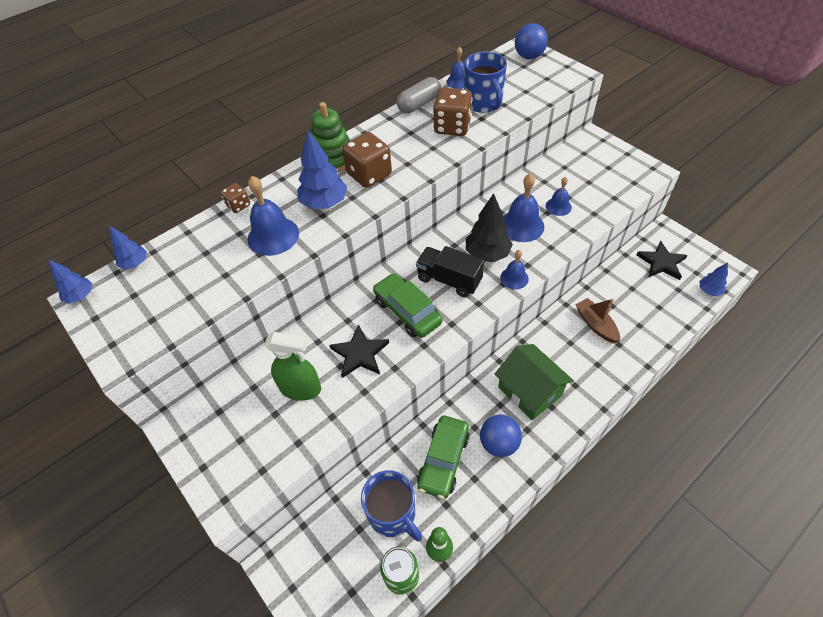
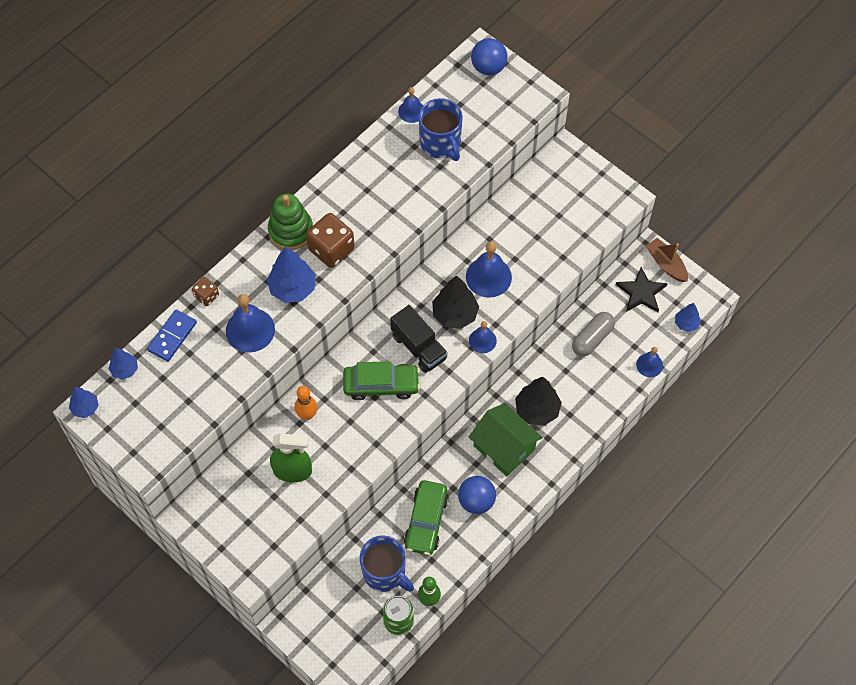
camera: 10 degrees left, 10 degrees up
black star [329,324,389,378] -> none
green car [373,273,443,338] -> green car turned 135 degrees clockwise [343,361,420,400]
grey capsule [397,77,441,113] -> grey capsule moved to [572,312,615,356]
black truck [416,246,484,297] -> black truck turned 150 degrees counterclockwise [390,305,448,373]
brown dice [433,88,473,136] -> none
blue bell [546,177,572,216] -> blue bell moved to [636,347,663,377]
brown boat [575,298,620,343] -> brown boat moved to [646,238,688,282]
none -> blue domino [147,309,197,362]
none -> orange bowling pin [295,386,318,420]
none -> black tree [515,377,562,426]

